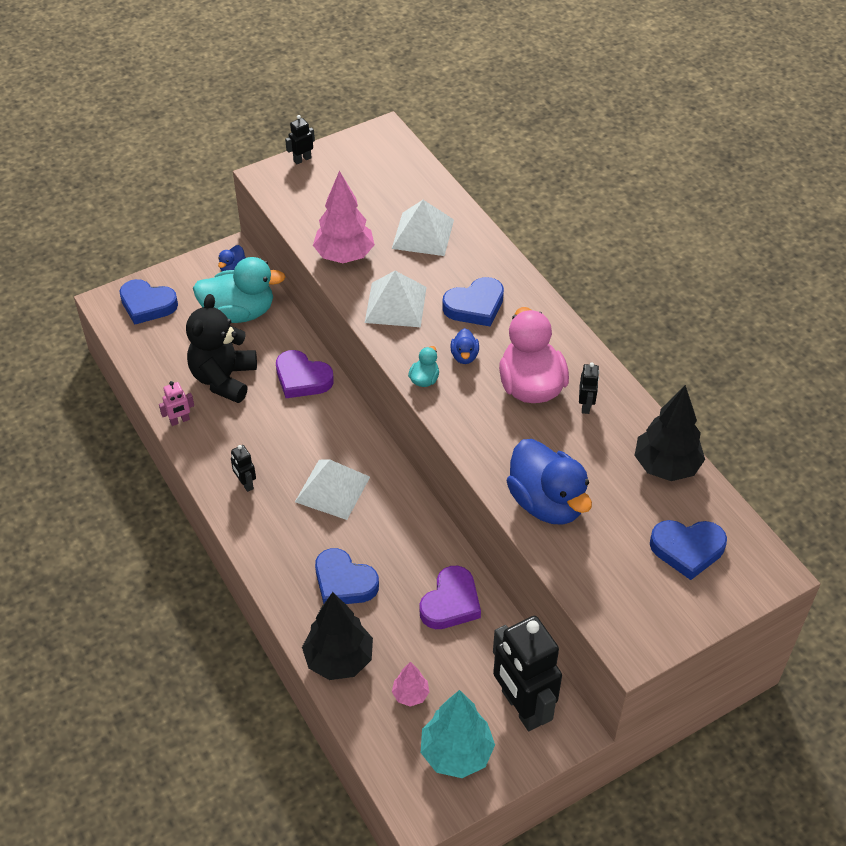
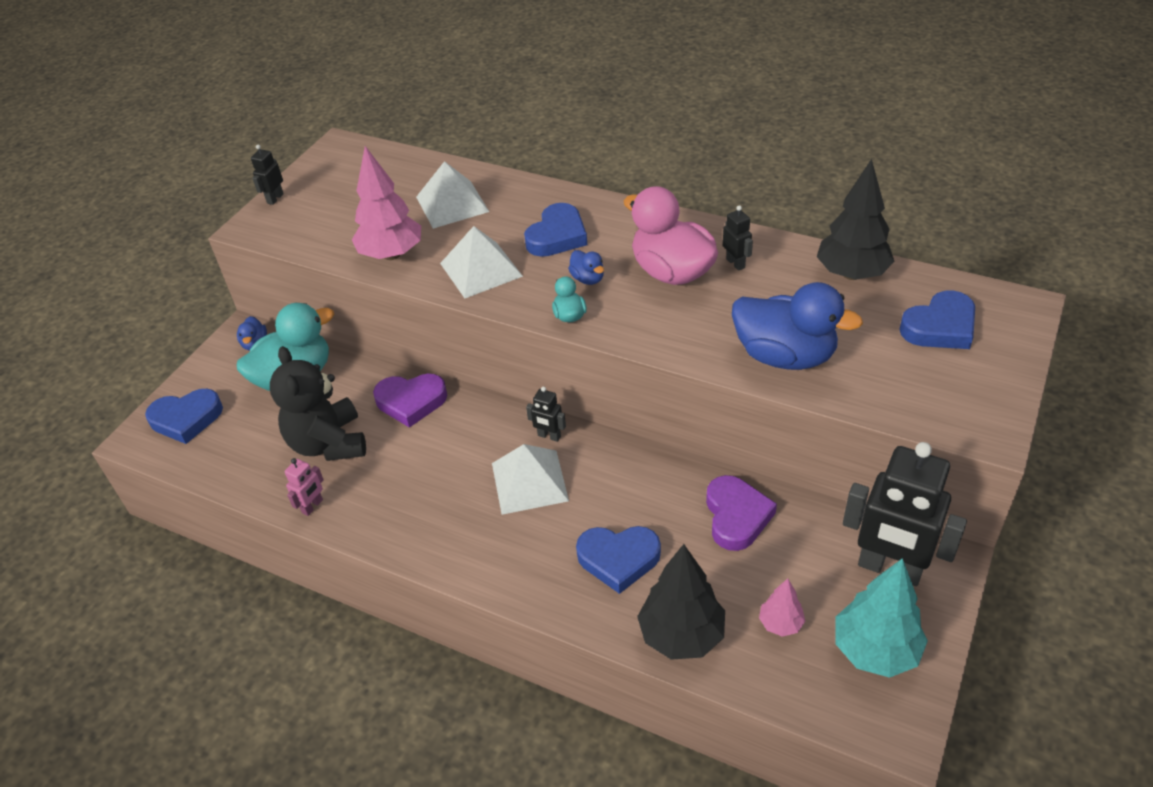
camera: 30 degrees left, 5 degrees down
black robot [231,445,256,492] -> black robot moved to [526,386,566,442]

